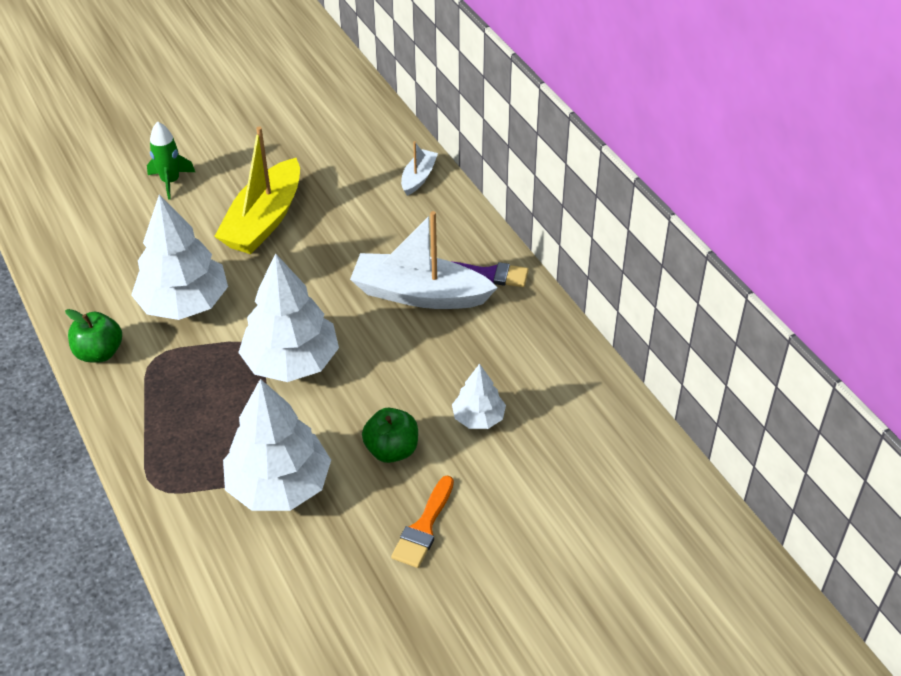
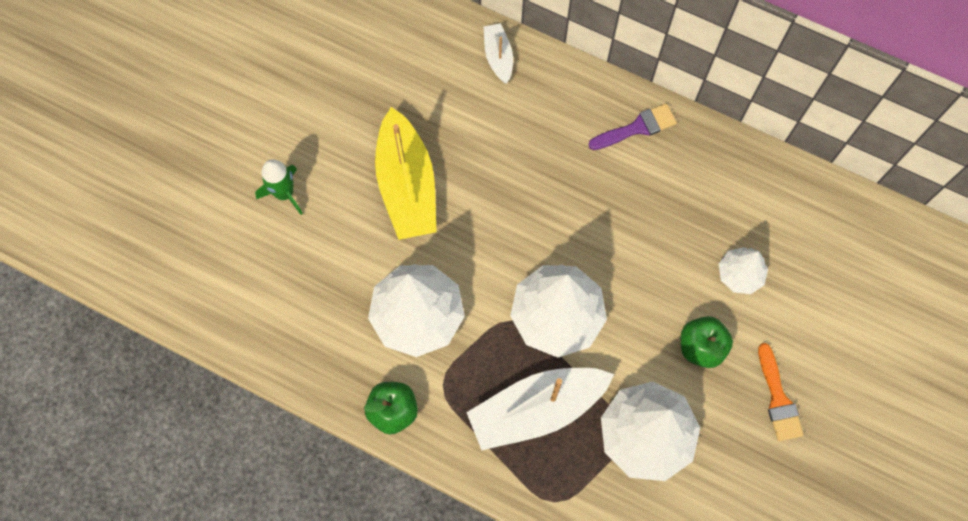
camera: 35 degrees left, 25 degrees up
white boat [350,211,498,309] -> white boat moved to [466,368,614,450]

